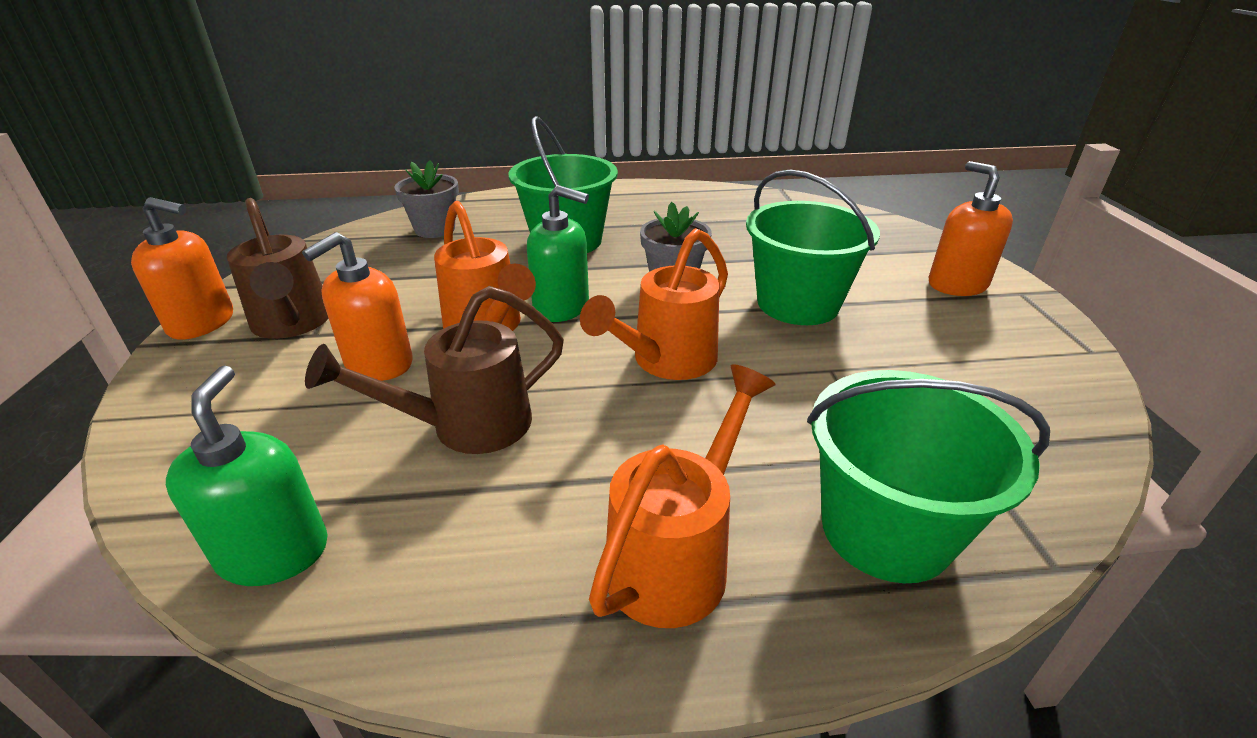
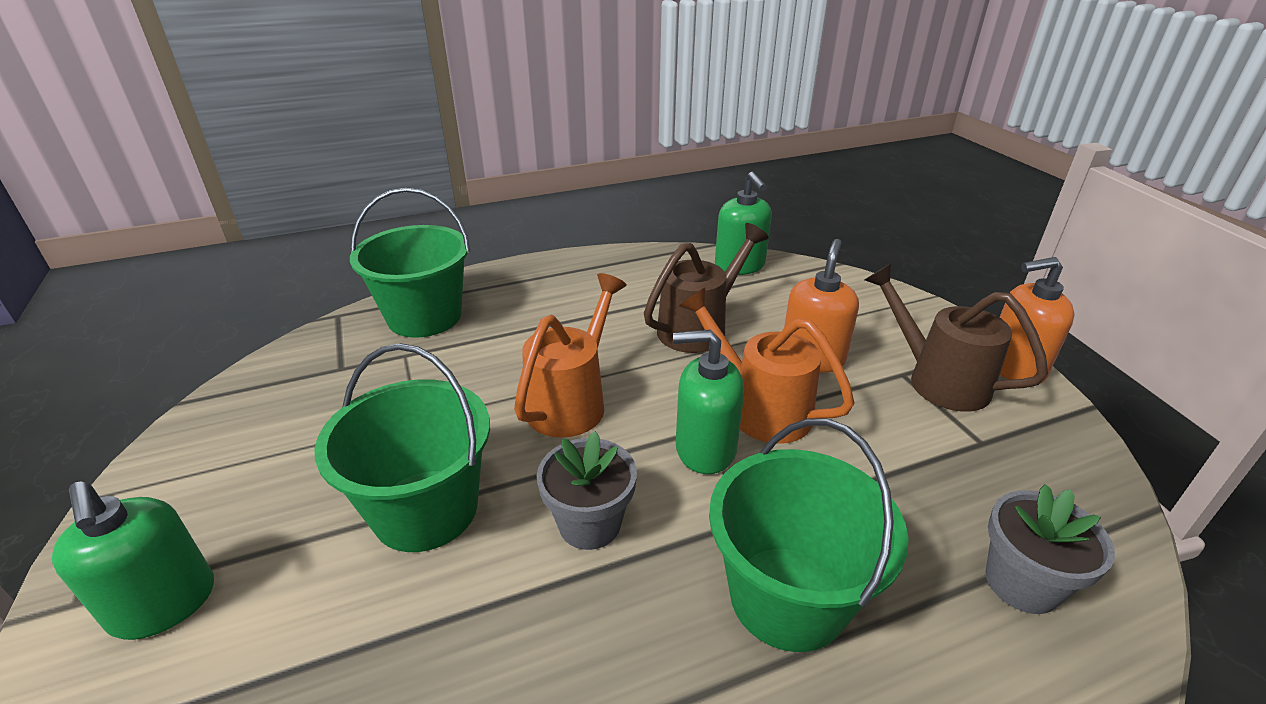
camera: 165 degrees right, 0 degrees up
orange watering can [589,364,775,628] -> none
orange soap dispenser [928,161,1013,296] -> green soap dispenser [51,481,214,640]

